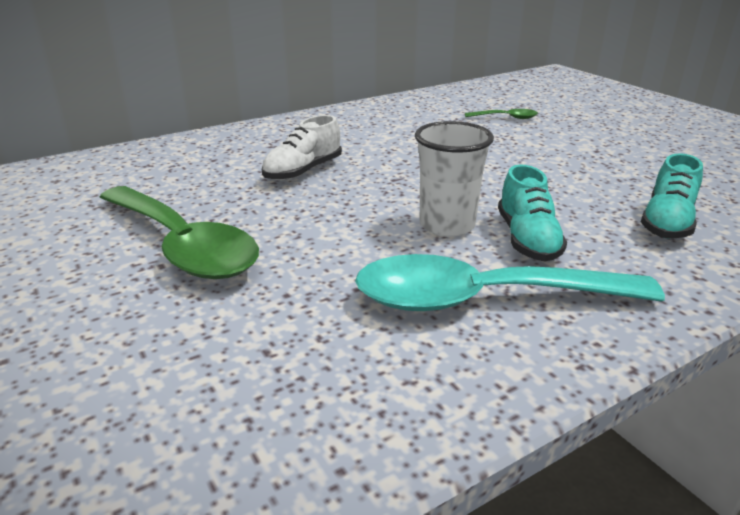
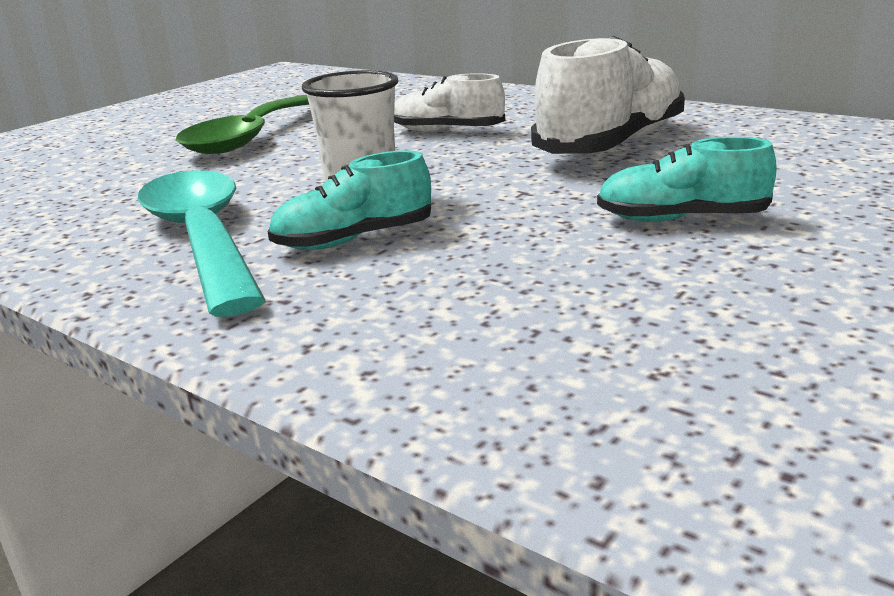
camera: 70 degrees right, 5 degrees down
green spoon [465,109,538,119] -> none
turquoise shoe [641,153,703,239] -> turquoise shoe moved to [597,137,777,222]
none -> white shoe [531,36,685,154]

